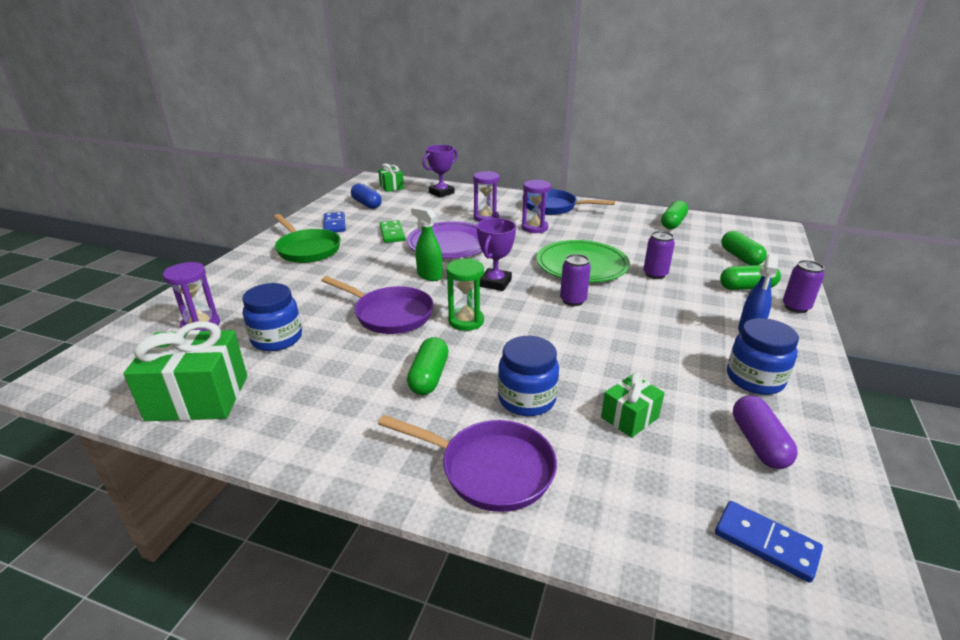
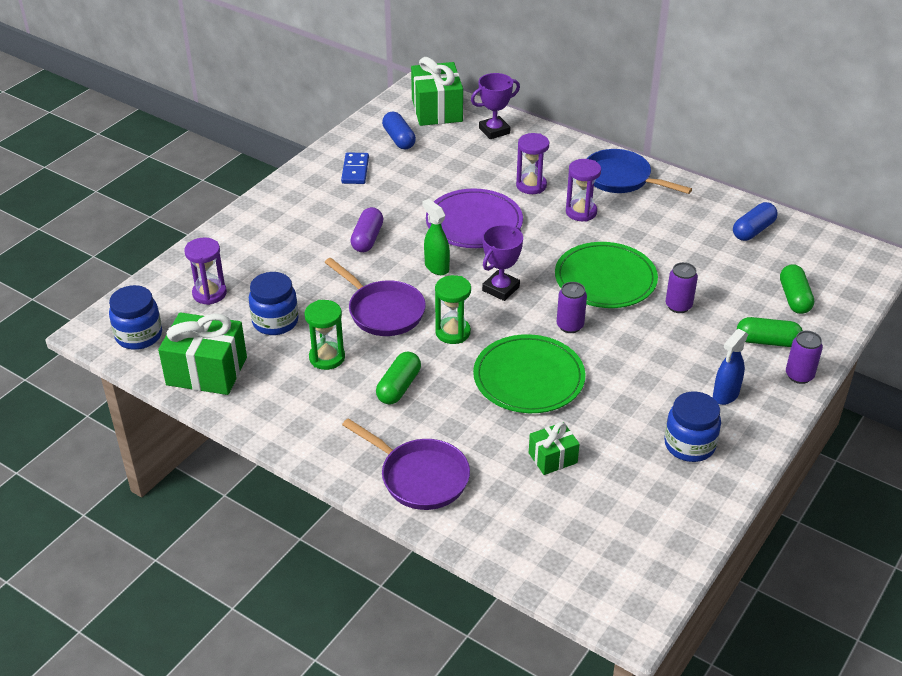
camera: 15 degrees right, 10 degrees up
green pan [274,214,341,263] -> none
green gift [378,163,404,192] -> green gift [411,57,463,126], size x1.83
green domino [380,220,405,243] -> none
blue jar [498,336,559,416] -> blue jar moved to [109,285,162,350]
green capsule [661,201,688,229] -> blue capsule [733,202,778,241]
blue domino [715,501,823,583] -> none
purple capsule [733,395,797,469] -> purple capsule moved to [351,207,383,252]
none -> green hourglass [304,300,345,370]
none -> green plate [473,334,585,413]

